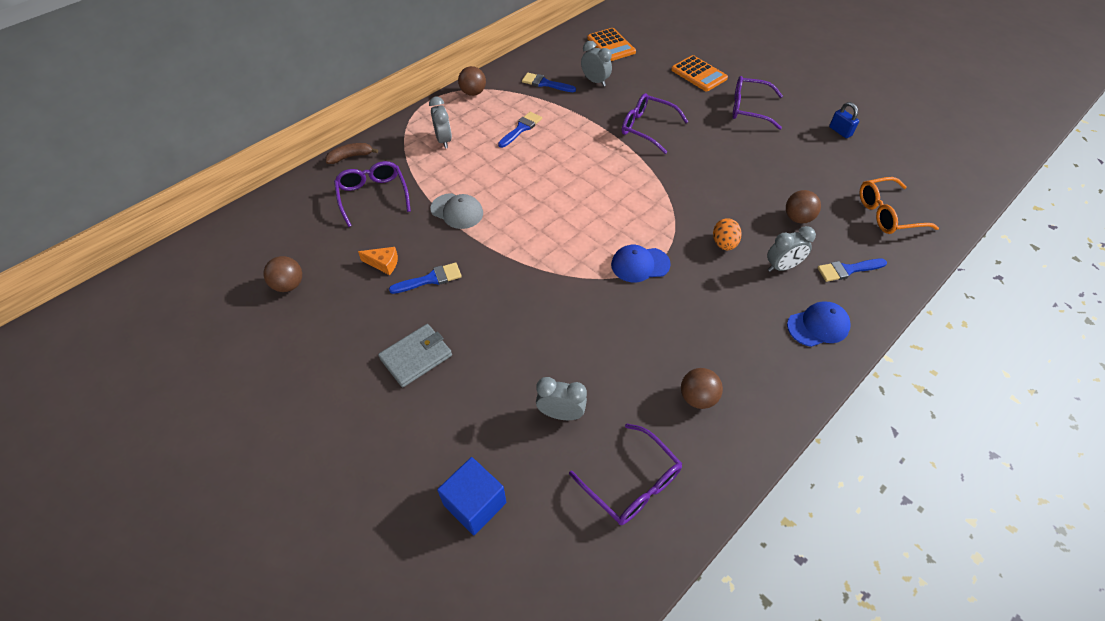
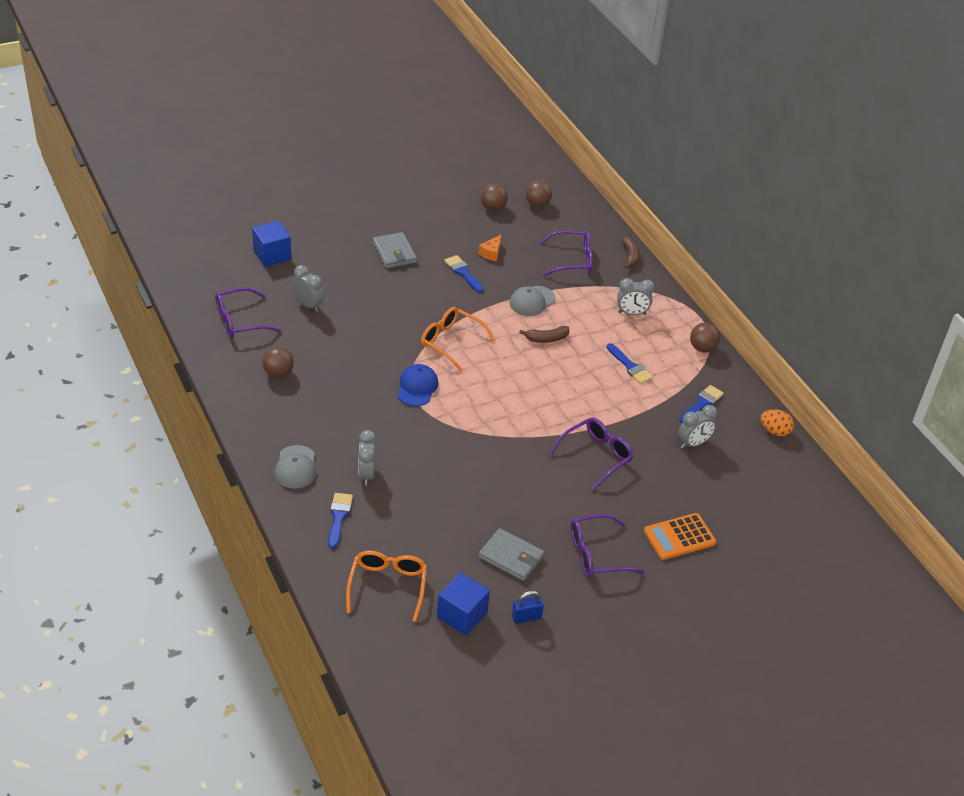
camera: 105 degrees right, 10 degrees down
blue brush [389,262,462,294] -> blue brush turned 150 degrees clockwise [444,255,483,293]
grey clock [536,377,587,420] -> grey clock turned 75 degrees counterclockwise [293,265,324,312]
orange calculator [587,28,636,61] -> none
orange egg [713,218,742,250] -> orange egg moved to [761,409,794,436]
purple glasses [732,76,783,130] -> purple glasses turned 135 degrees counterclockwise [571,514,644,577]
brown ball [786,190,821,224] -> brown ball moved to [525,180,552,207]
blue cap [787,301,851,347] -> grey cap [274,445,316,489]
none -> orange glasses [421,307,496,371]
none -> blue cube [437,572,490,635]
none -> grey wallet [479,528,544,581]
none -> brown banana [519,326,569,343]

